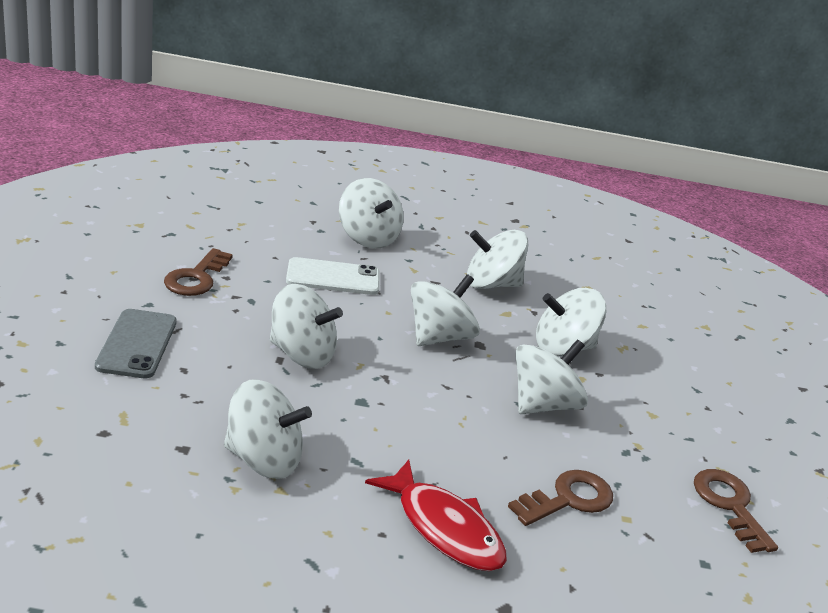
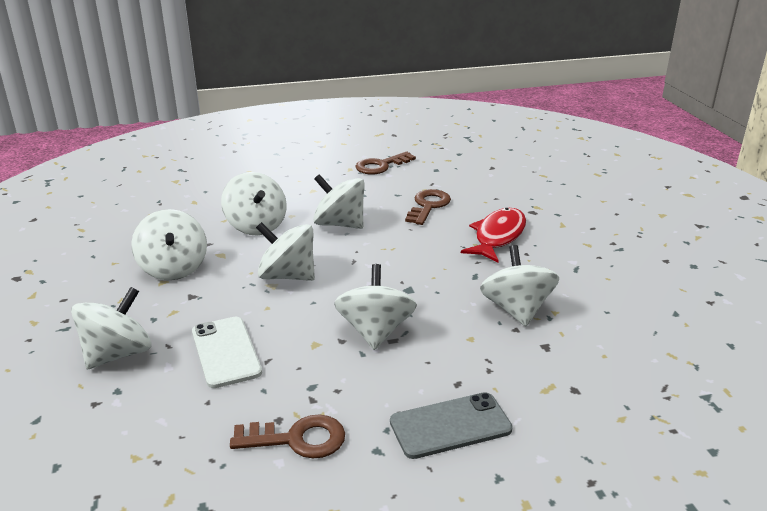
camera: 105 degrees left, 0 degrees up
brown key [508,470,613,526] -> brown key turned 75 degrees clockwise [405,189,451,225]

